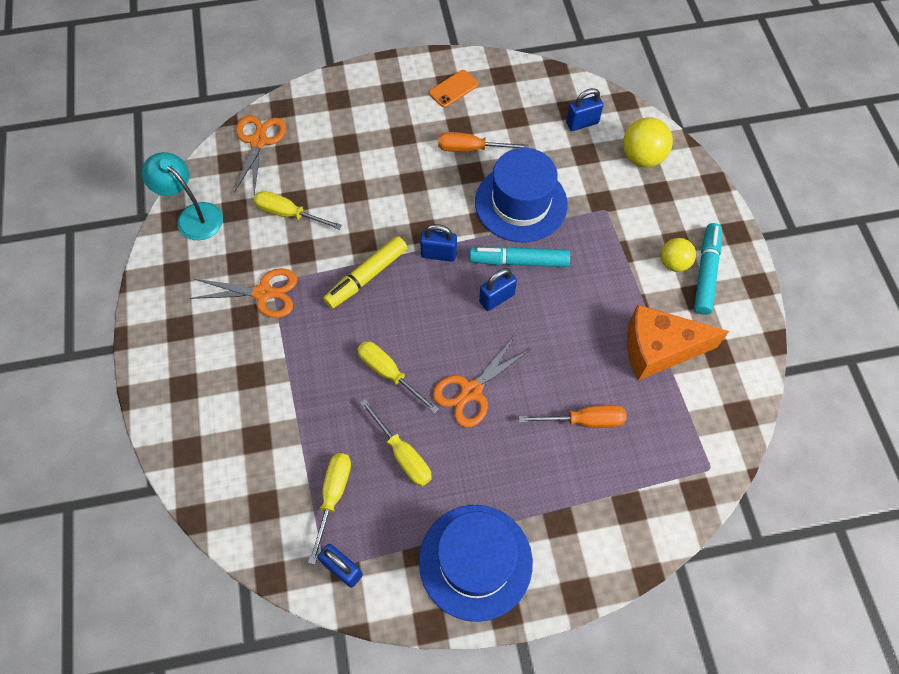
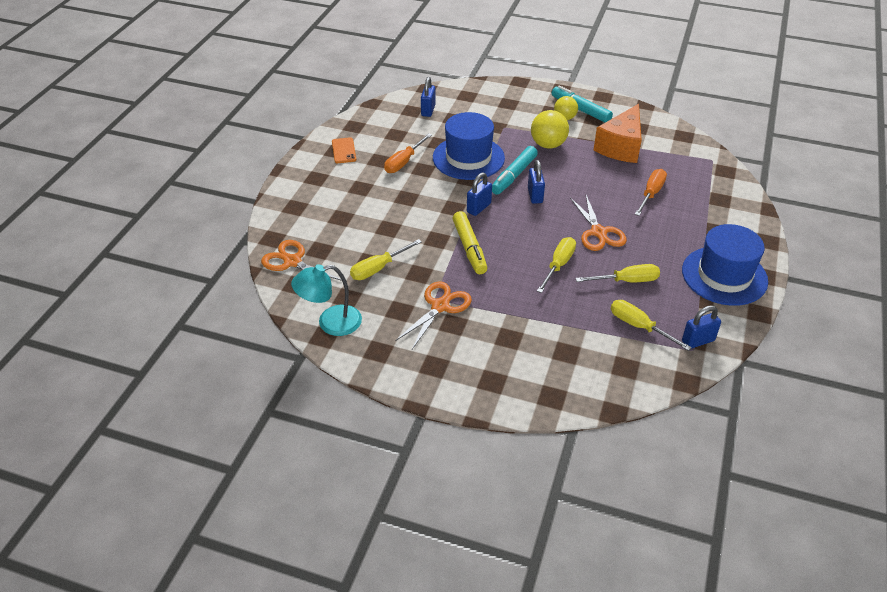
camera: 60 degrees left, 20 degrees down
yellow screwdriver [357,341,439,413] -> yellow screwdriver turned 135 degrees clockwise [537,237,576,293]
yellow ball [623,117,673,167] -> yellow ball moved to [531,110,569,149]

